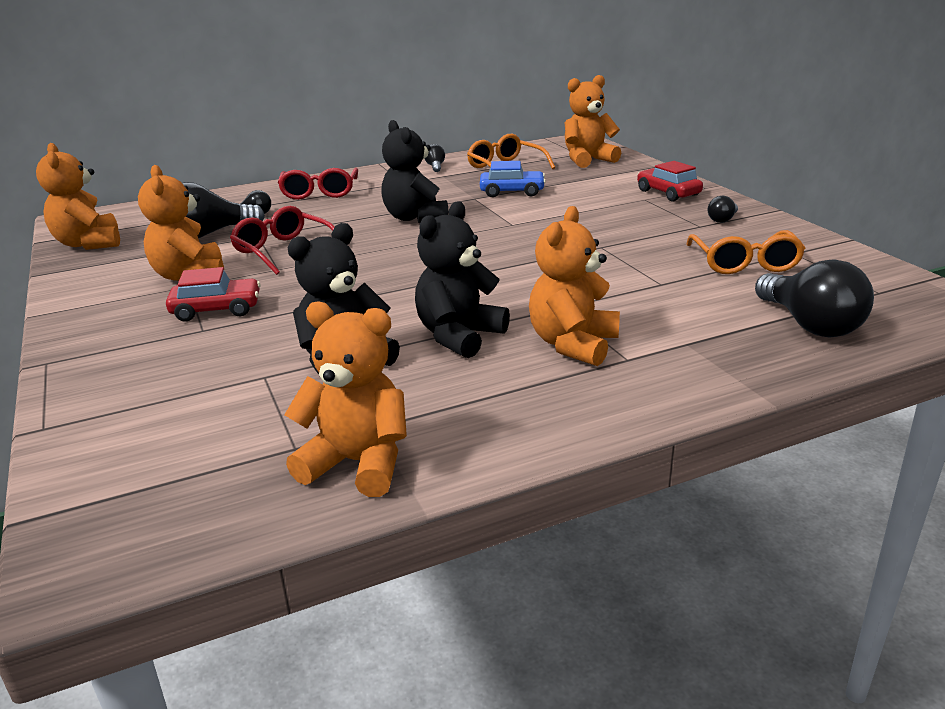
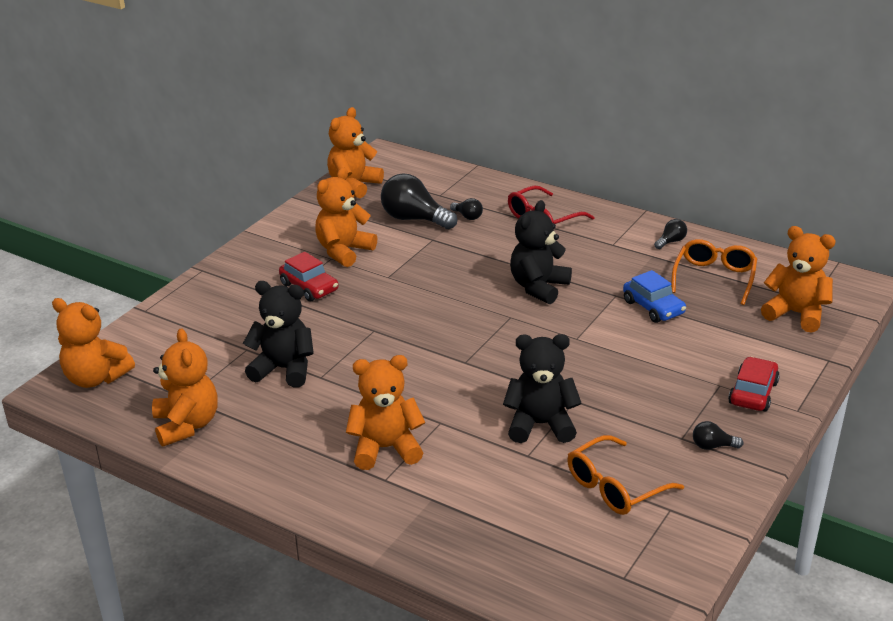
camera: 55 degrees right, 5 degrees up
red glasses [230,206,335,275] -> none
black teddy bear [415,201,510,358] -> black teddy bear moved to [503,334,582,443]
black light bulb [755,259,874,338] -> none
none -> orange teddy bear [52,298,135,388]

